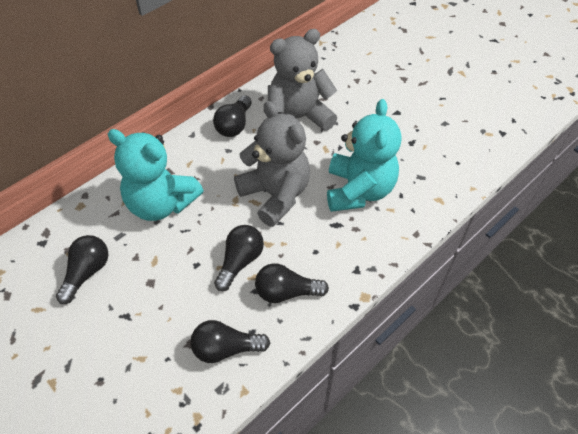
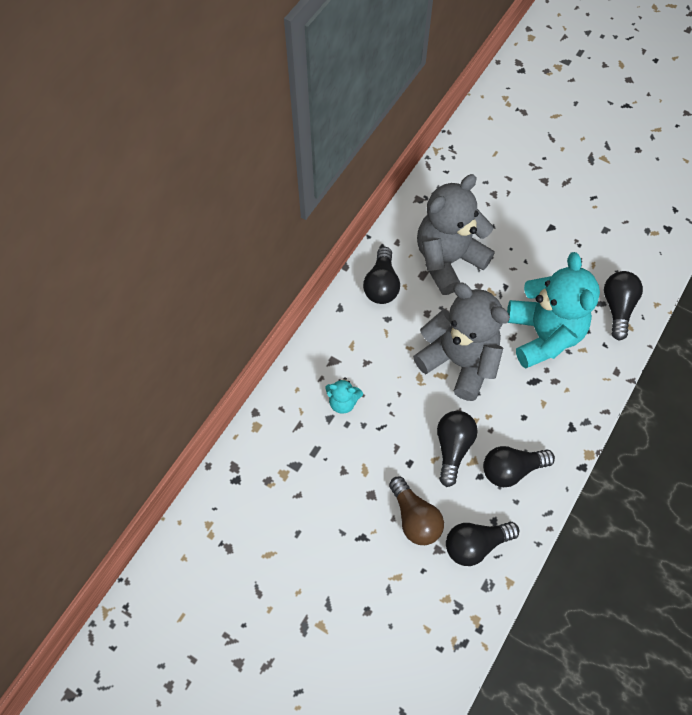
camera: 15 degrees left, 10 degrees up
black light bulb [56,235,109,304] -> black light bulb moved to [604,271,643,340]
turquoise teddy bear [108,129,204,221] -> turquoise teddy bear [325,377,363,414], size x0.43
none -> brown light bulb [389,477,444,545]

